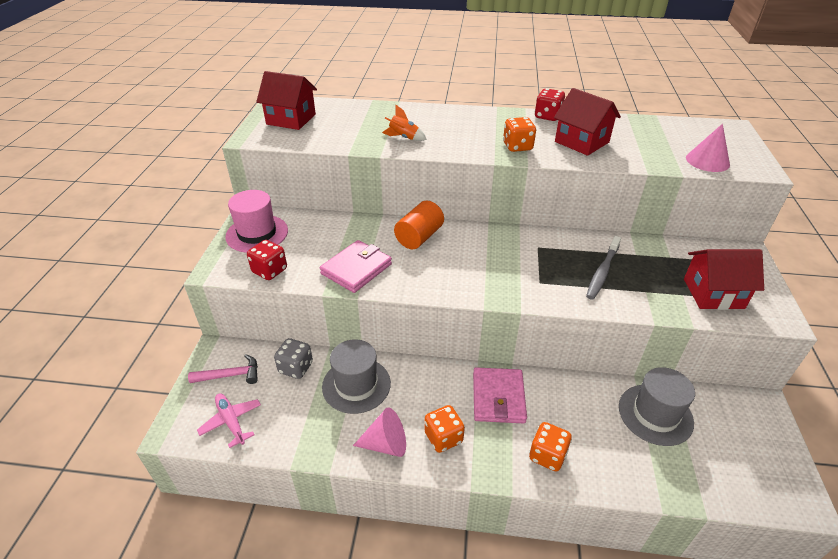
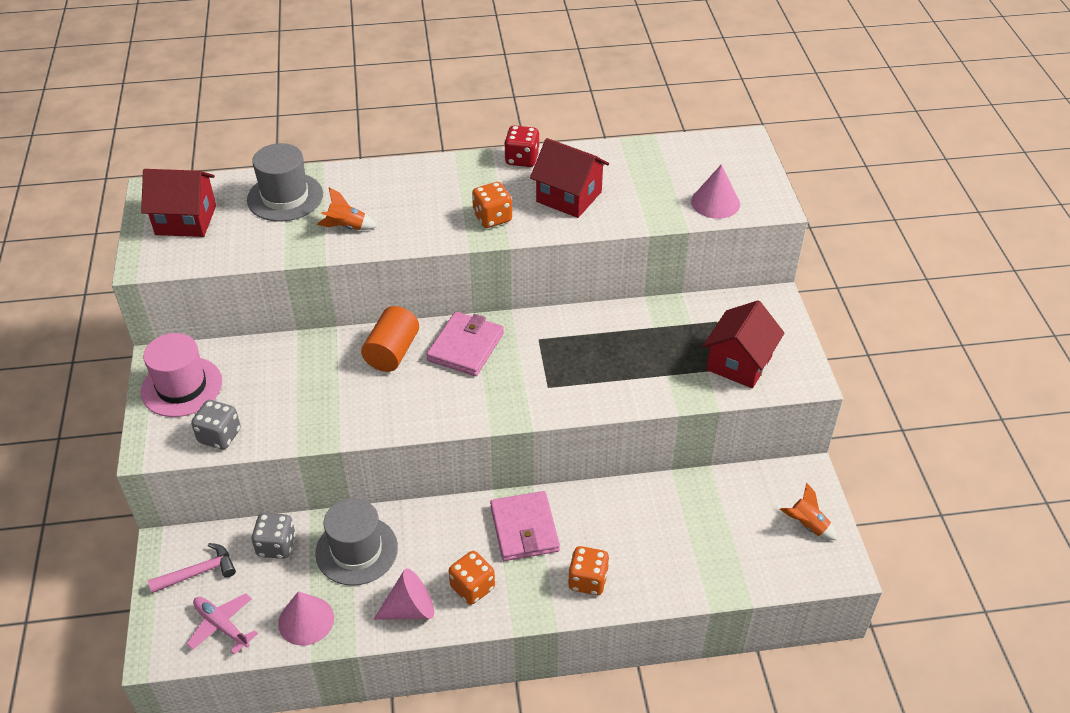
camera: 15 degrees left, 5 degrees up
red dice [247,240,287,280] -> grey dice [191,400,241,450]
pink wallet [320,240,392,293] -> pink wallet moved to [426,312,504,376]
grey toothbrush [586,236,621,299] -> none
grey hat [619,367,695,446] -> grey hat moved to [247,143,323,222]
red house [684,249,764,310] -> red house turned 45 degrees counterclockwise [703,300,784,388]
none -> pink cone [278,591,334,646]
none -> orange rocket [780,483,837,540]

